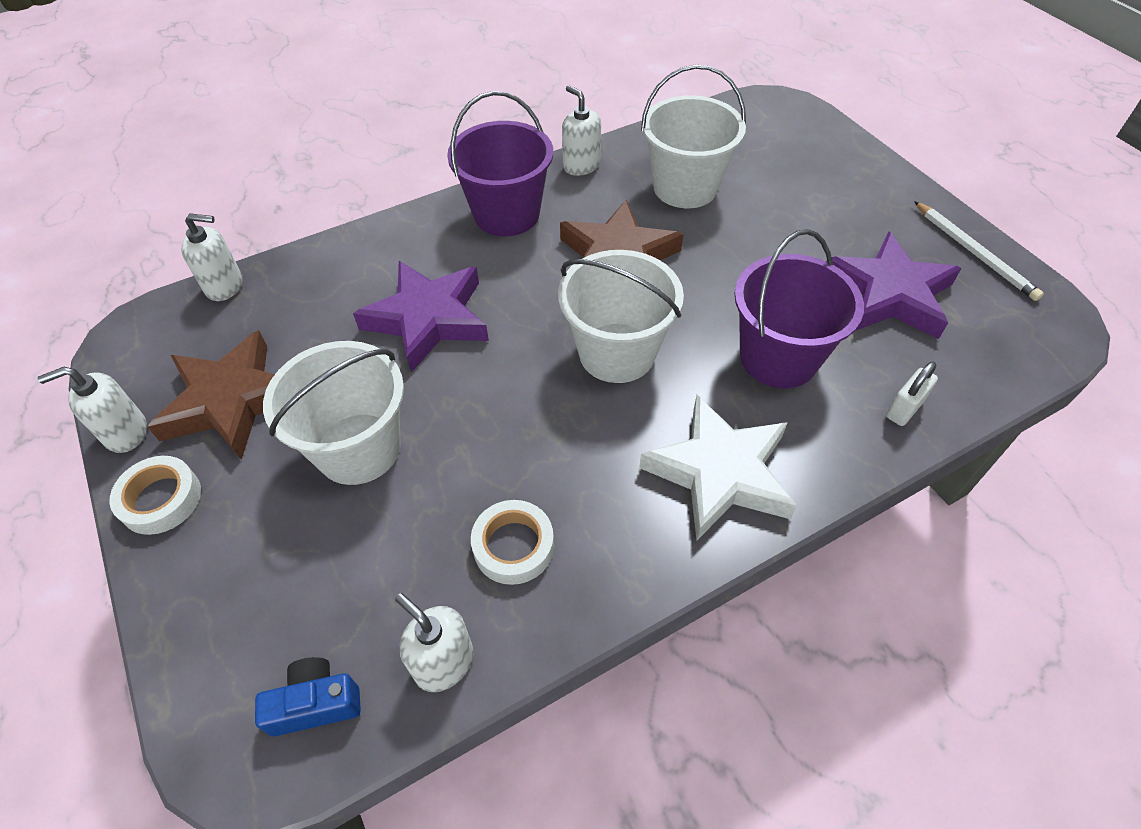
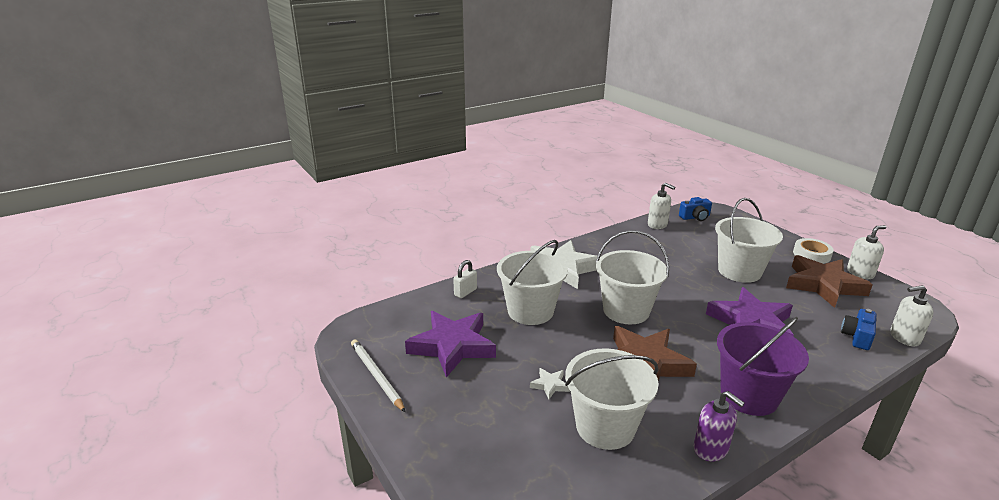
camera: 175 degrees right, 25 degrees down
white tape [471,500,554,585] -> none
white soap dispenser [562,85,601,176] -> purple soap dispenser [693,391,745,462]
purple bucket [734,229,864,388] -> white bucket [497,240,568,325]
none -> white star [530,368,570,400]
none -> blue camera [841,309,876,350]

